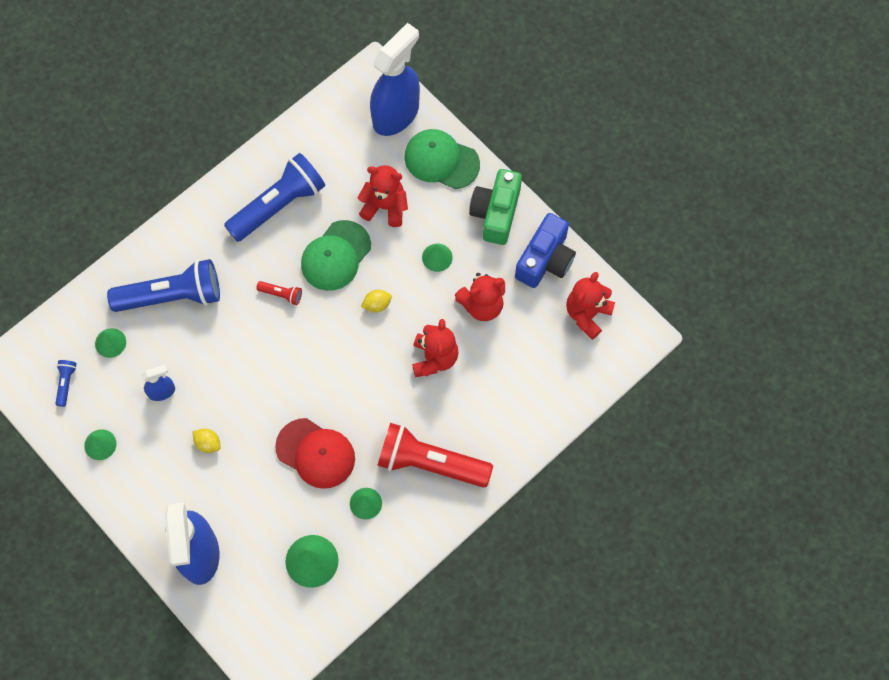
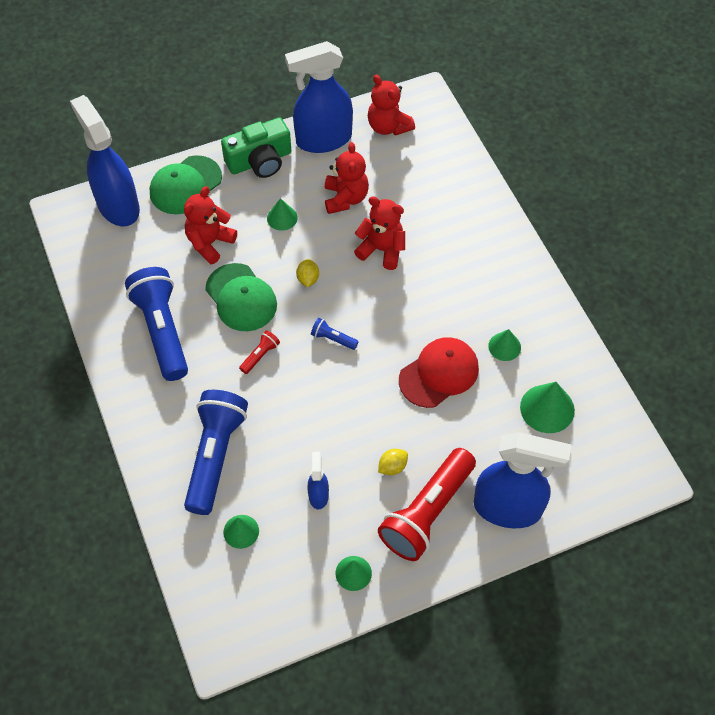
camera: 70 degrees left, 10 degrees down
blue flashlight [56,360,77,407] -> blue flashlight moved to [311,318,359,350]
red flashlight [377,423,493,488] -> red flashlight moved to [378,448,476,561]
green camera [469,169,522,245] -> green camera turned 60 degrees counterclockwise [221,117,291,178]
blue camera [515,213,576,288] -> blue spray bottle [285,41,353,153]

